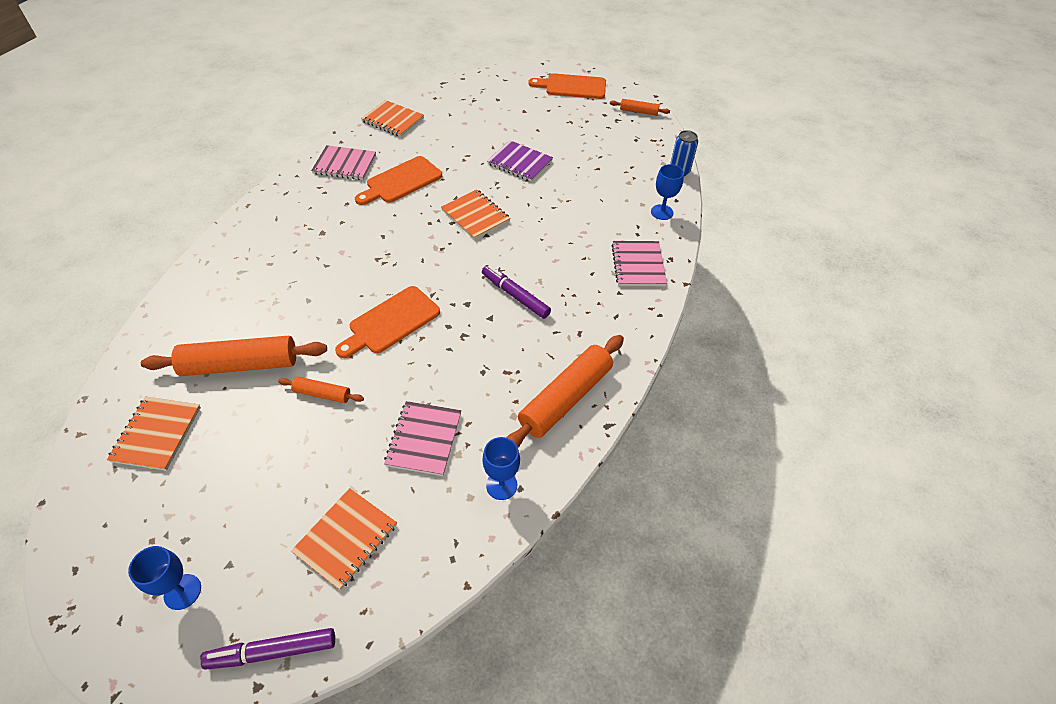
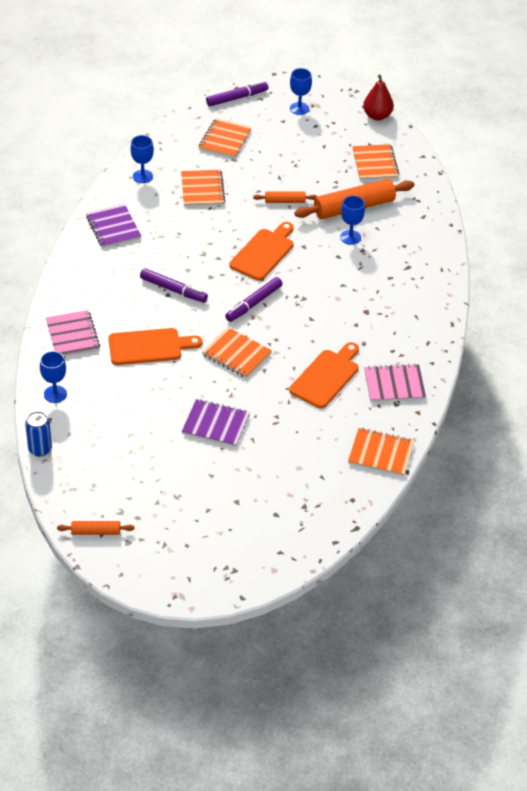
camera: 165 degrees right, 5 degrees down
pink notebook [384,401,461,476] -> orange notebook [181,170,225,207]
orange rolling pin [506,335,624,447] -> purple notebook [86,204,141,248]
orange cutting board [528,73,606,99] -> orange cutting board moved to [108,328,202,365]
none -> purple marker [225,277,283,322]
none -> blue goblet [340,196,365,245]
none -> red pear [363,75,394,121]

